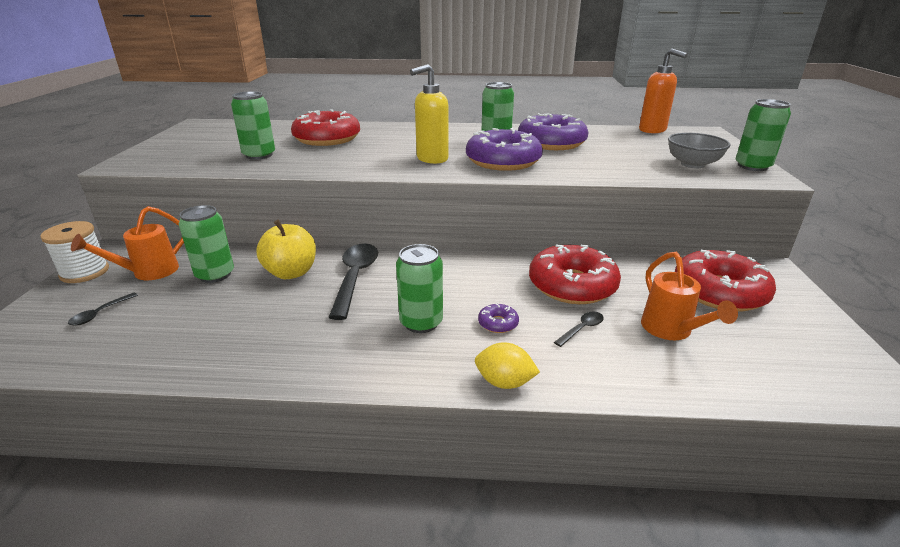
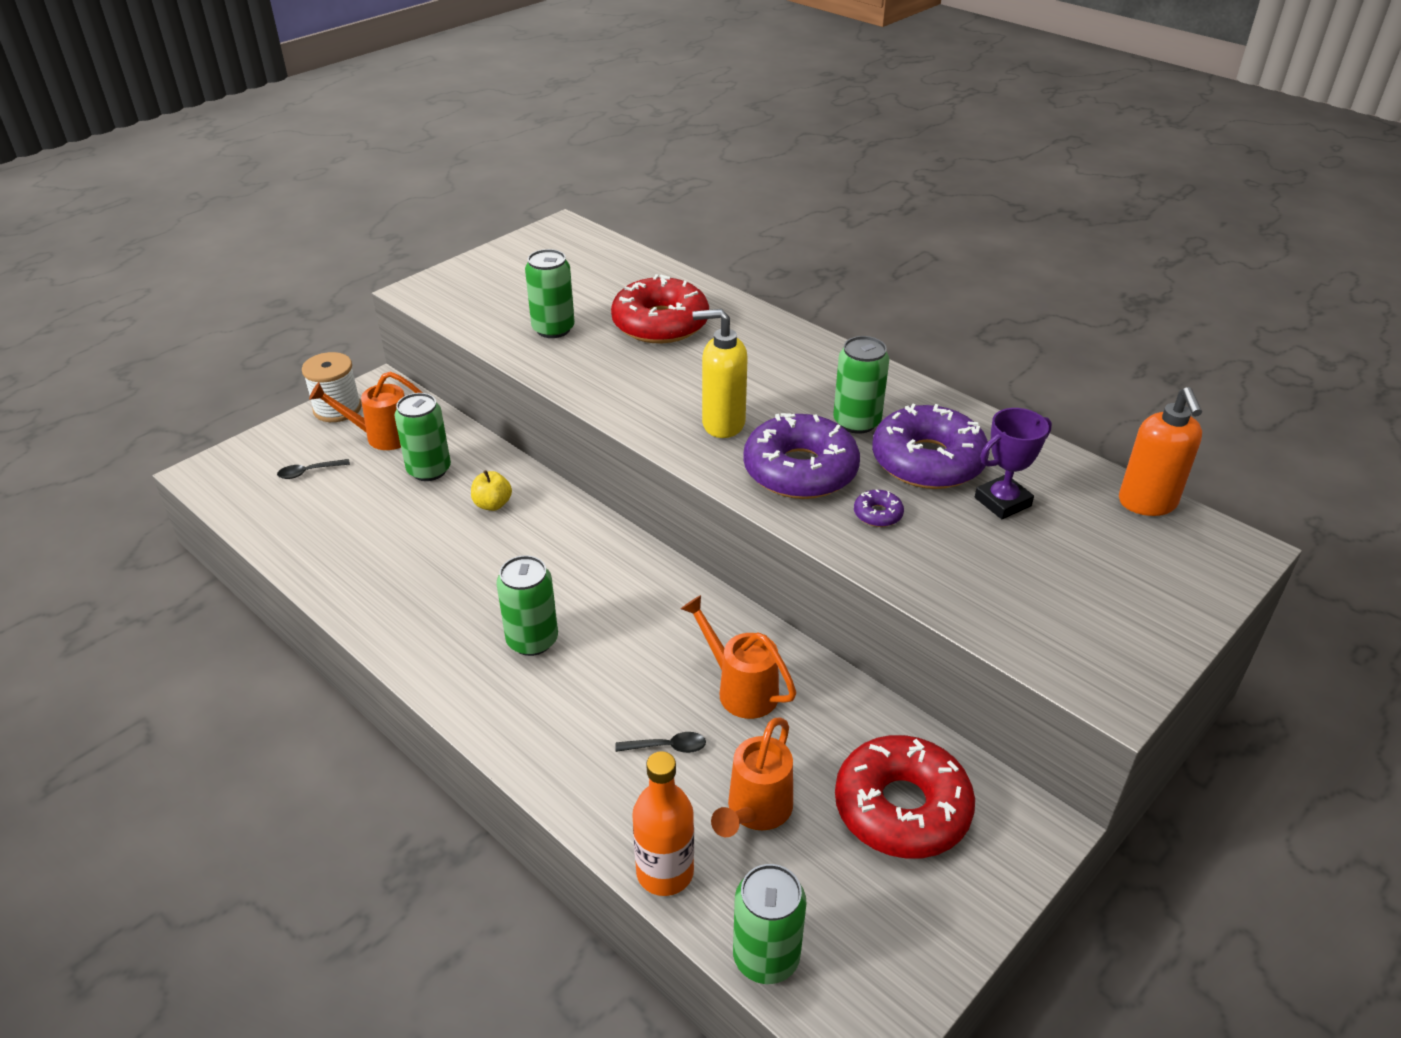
camera: 40 degrees right, 10 degrees up
yellow apple [256,220,316,279] -> yellow apple [471,470,512,511], size x0.59
black spoon [328,244,378,320] -> none
yellow lemon [475,342,540,389] -> none
purple donut [478,303,519,333] -> purple donut moved to [854,489,904,527]
red donut [529,244,621,304] -> orange watering can [681,595,796,719]
grey bowl [668,133,731,168] -> none
green can [736,99,791,171] -> green can moved to [733,864,807,984]
none -> orange bottle [632,751,694,896]
none -> purple trophy [975,408,1052,519]

